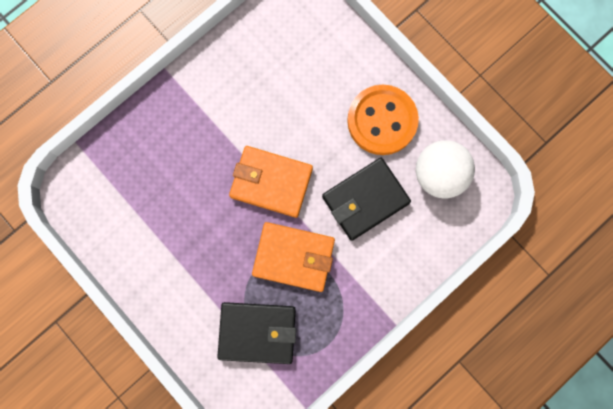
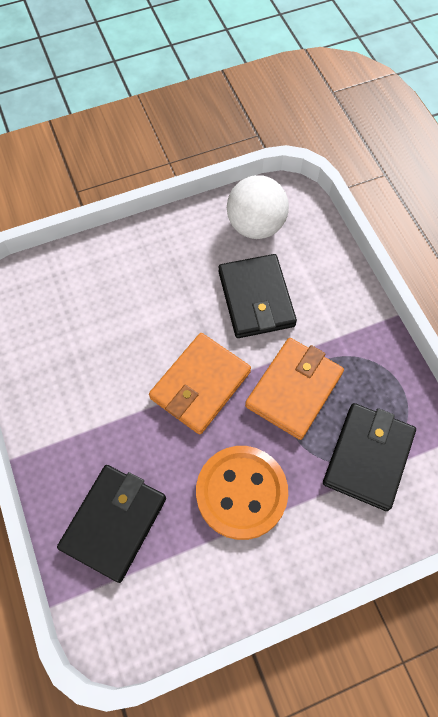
camera: 70 degrees left, 15 degrees down
orange button [347,85,419,155] -> orange button moved to [196,446,288,540]
none -> black wallet [57,465,166,583]

